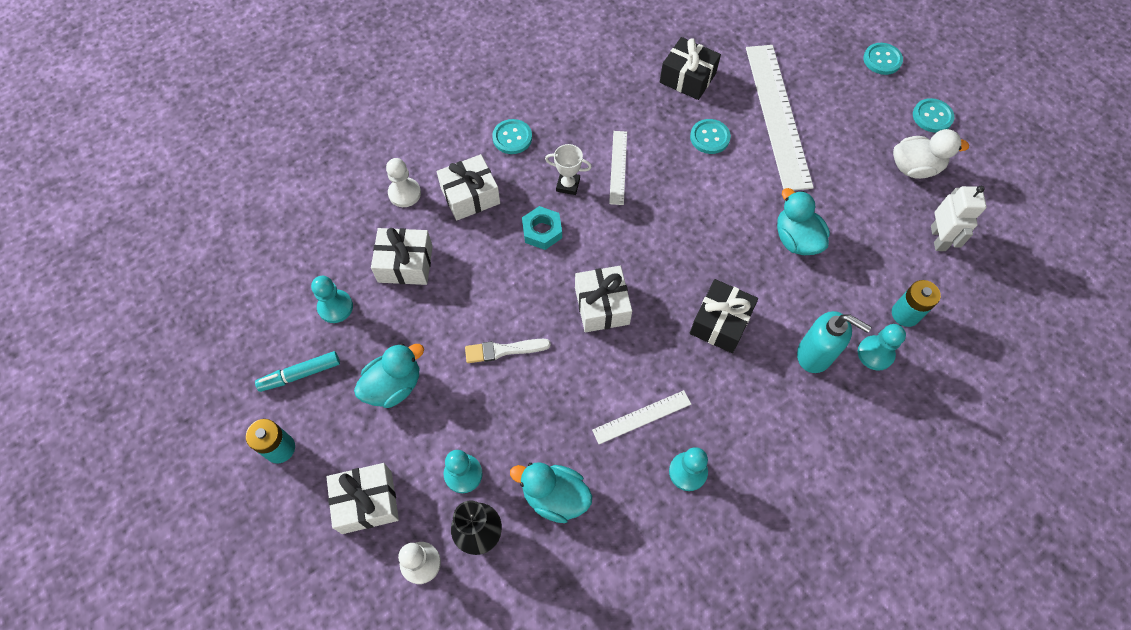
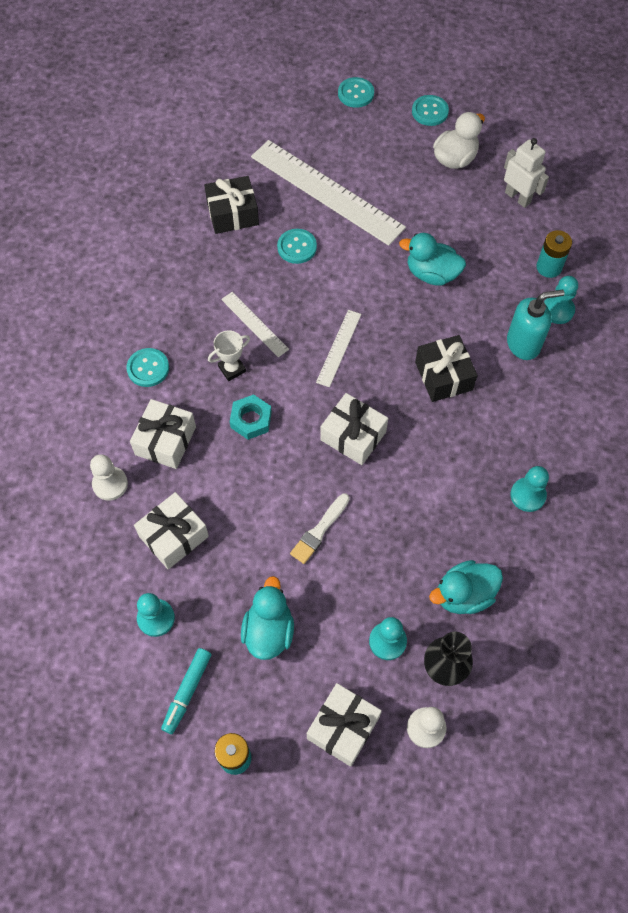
camera: 45 degrees left, 0 degrees up
white ruler [592,390,691,444] -> white ruler moved to [316,310,361,387]

